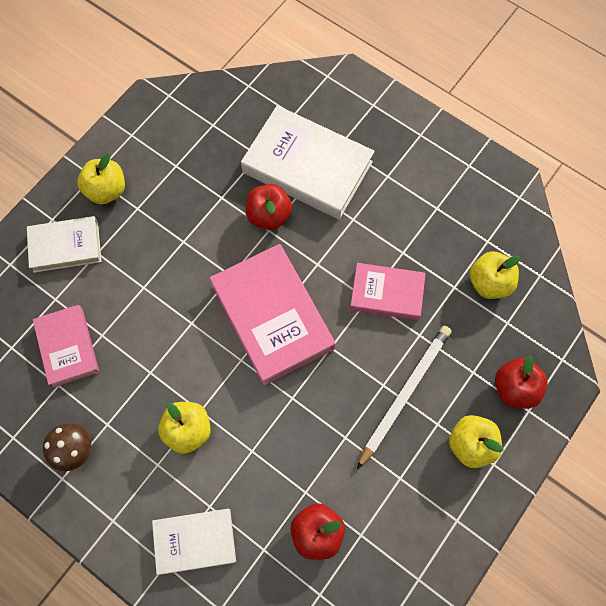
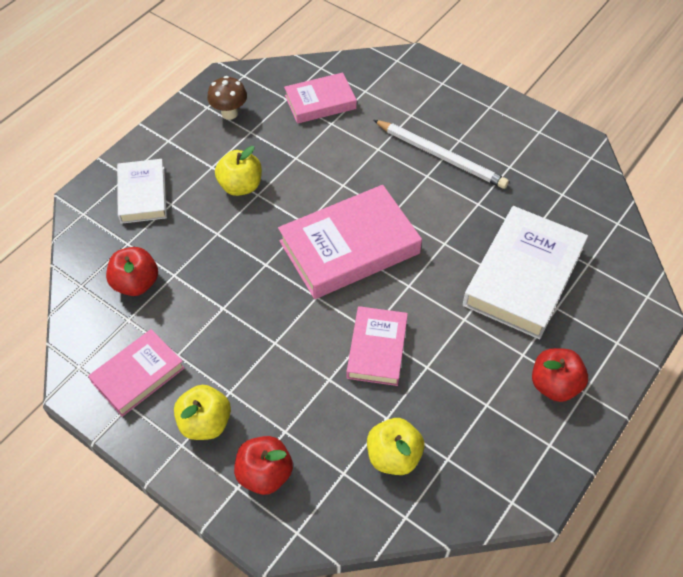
camera: 90 degrees right, 15 degrees down
white book [27,216,102,273] -> none
yellow apple [77,154,125,204] -> none
red apple [246,184,292,230] -> red apple moved to [532,348,588,402]
white pencil [357,326,451,469] -> white pencil moved to [374,120,509,189]
none -> pink book [88,329,185,417]

